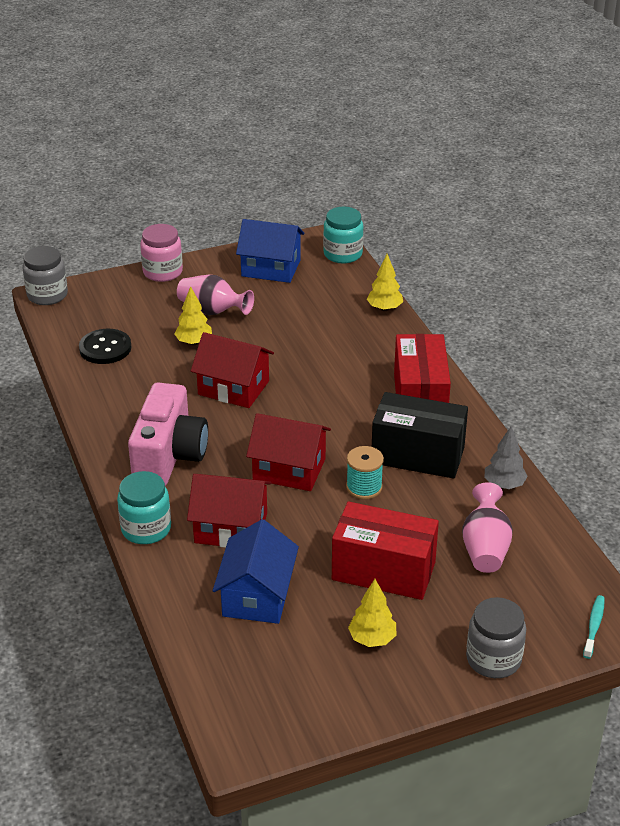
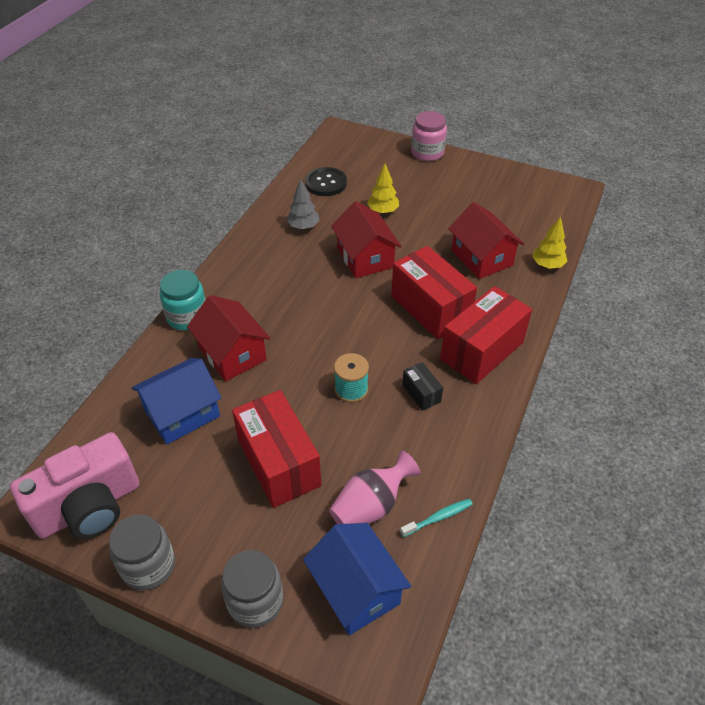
camera: 45 degrees right, 10 degrees up
grey jar [22,246,68,305] -> grey jar moved to [109,514,175,590]
pink camera [128,382,208,486] -> pink camera moved to [10,432,139,539]
pink vase [177,275,254,315] -> none
blue house [236,219,304,283] -> blue house moved to [303,523,411,635]
red house [246,413,331,491] -> red house moved to [448,202,524,279]
turquoise jar [323,207,363,264] -> none
yellow tree [348,579,397,647] -> none
black box [372,392,468,479] -> black box [402,362,443,411], size x0.46
grey tree [484,426,528,489] -> grey tree moved to [287,178,319,230]
turquoise toothbrush [583,595,605,659] -> turquoise toothbrush moved to [400,499,473,537]
none -> red box [391,246,477,339]

